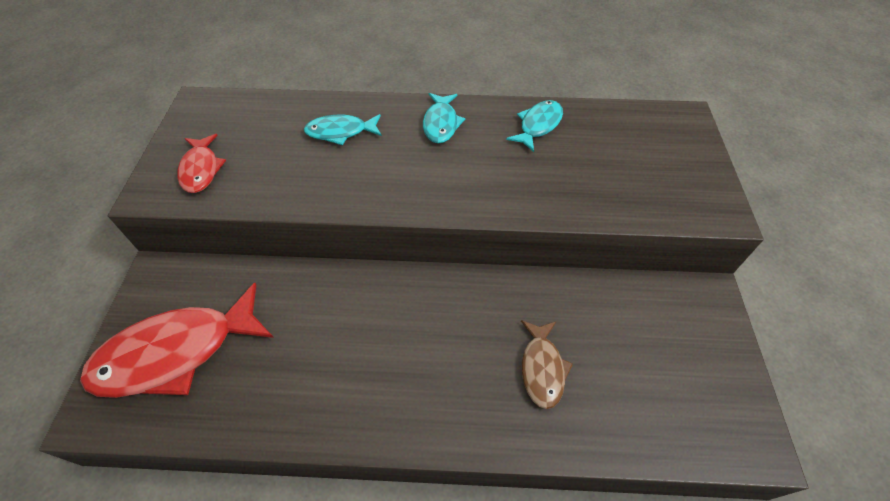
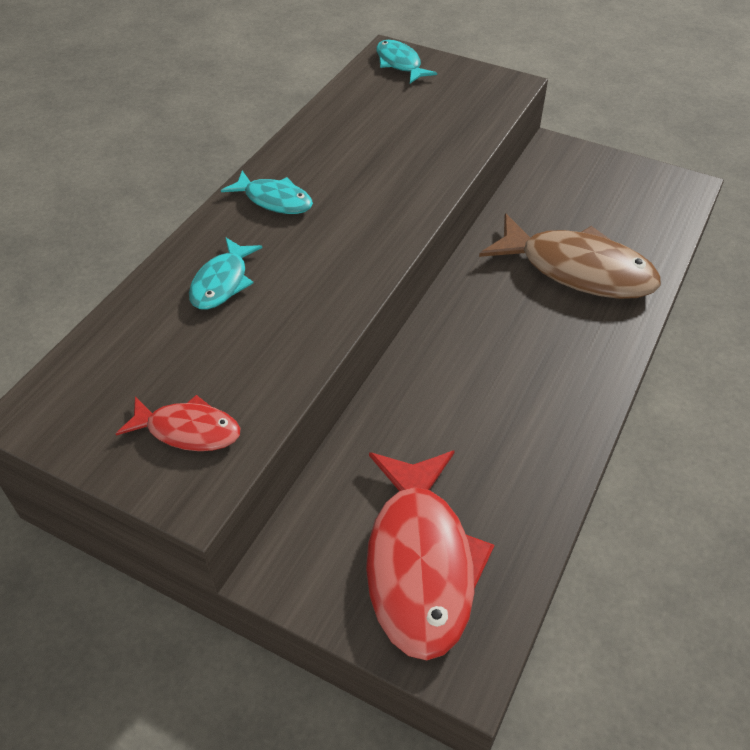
camera: 65 degrees left, 5 degrees down
turquoise fish [506,100,563,152] -> turquoise fish moved to [376,40,437,83]
brown fish [521,320,573,409] -> brown fish [479,213,661,299], size x1.91

